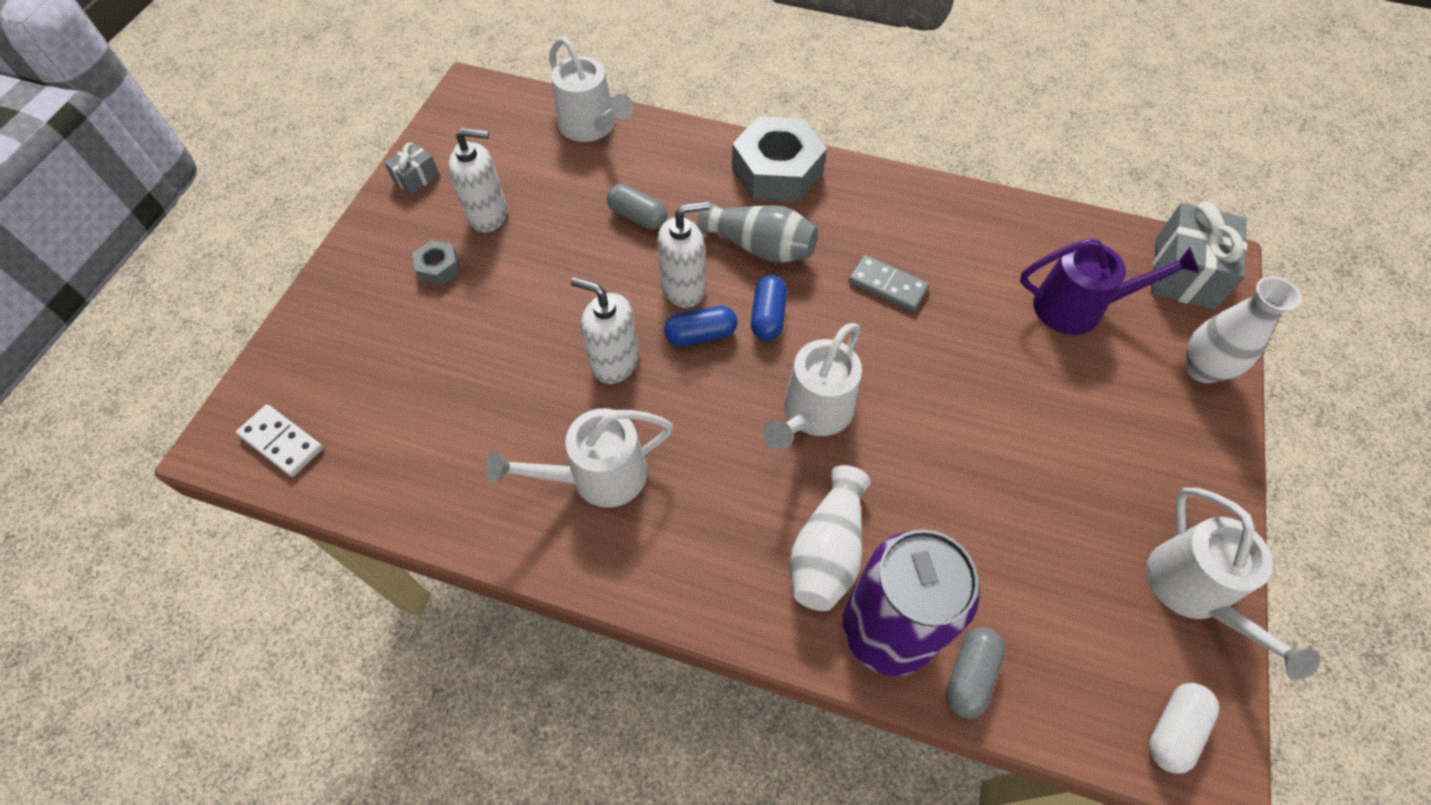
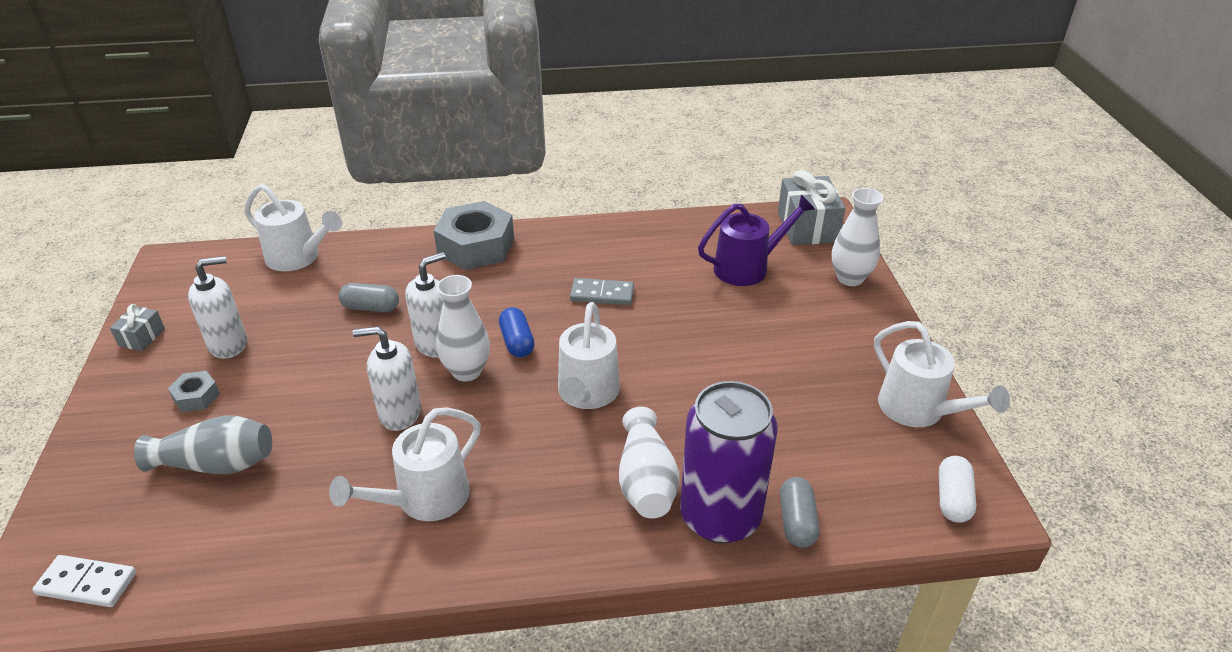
camera: 25 degrees left, 20 degrees down
blue capsule [664,306,737,346] -> white vase [436,275,490,381]
grey vase [697,200,818,263] -> grey vase moved to [134,415,272,474]

